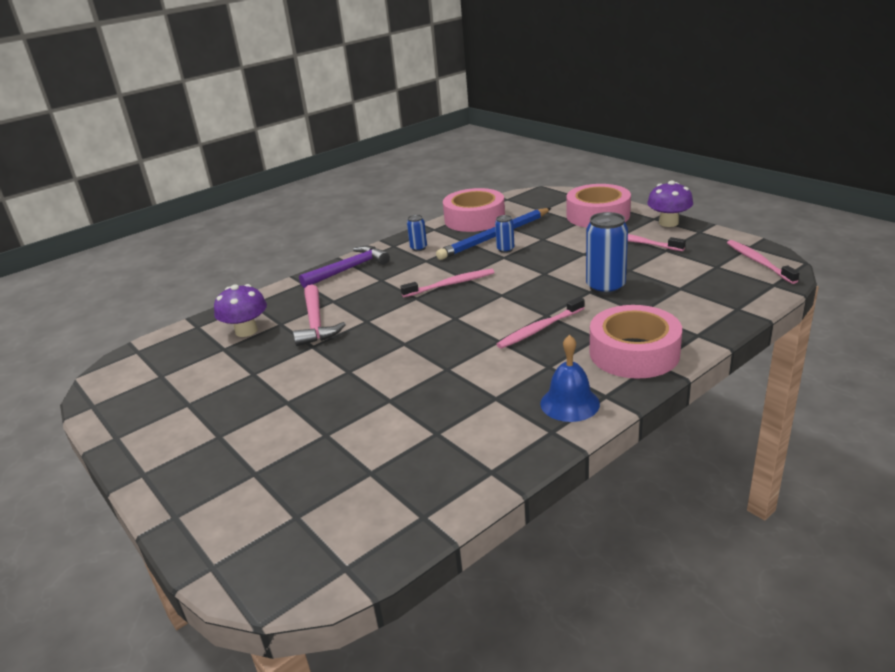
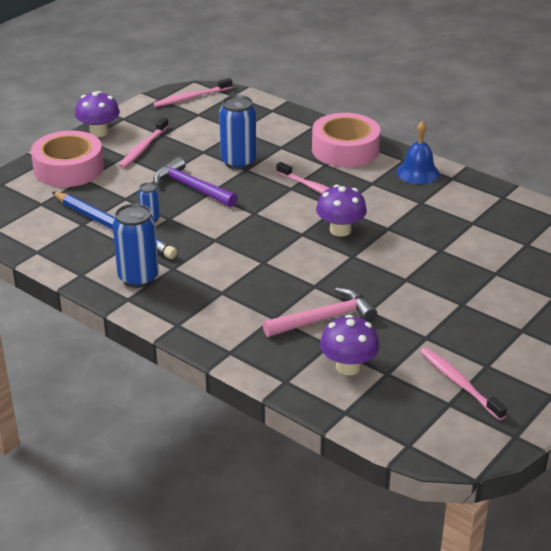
camera: 105 degrees left, 5 degrees up
purple hammer [299,246,390,288] -> purple hammer moved to [153,157,238,207]
pink toothbrush [400,269,494,297] -> pink toothbrush moved to [420,347,507,420]
blue can [407,215,427,251] -> blue can [113,203,159,288], size x1.92
pink tape [443,188,505,232] -> none
none -> purple mushroom [316,185,367,237]

